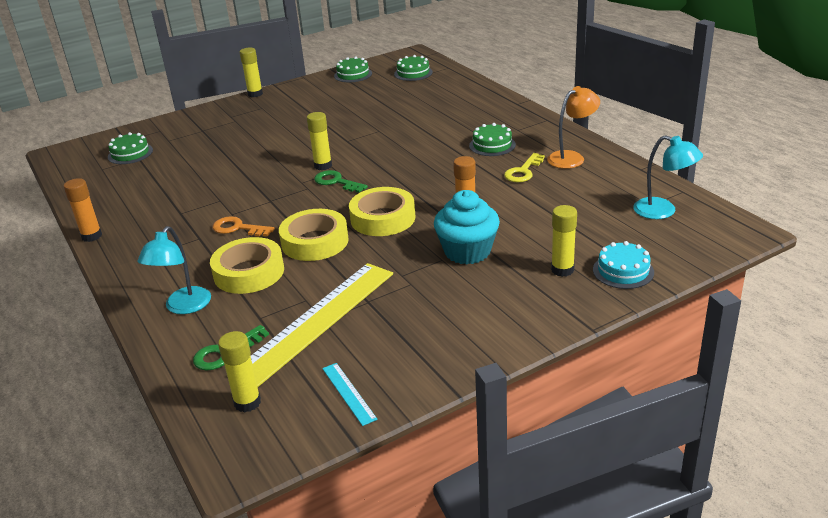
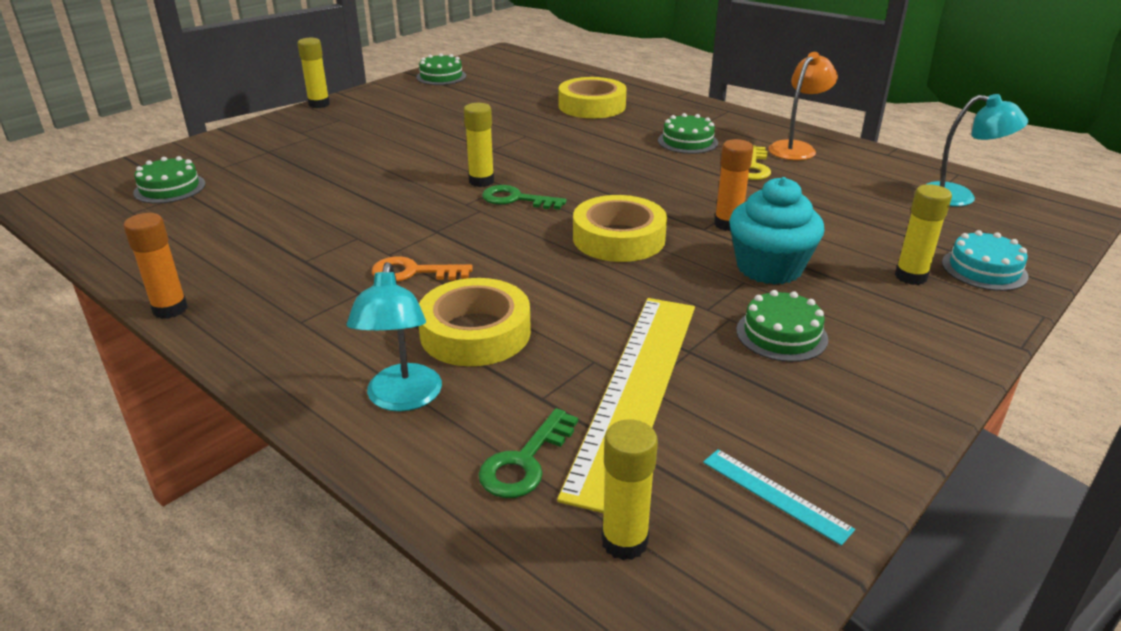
camera: 20 degrees left, 0 degrees up
yellow tape [279,209,349,261] -> yellow tape moved to [559,77,627,118]
green cake [394,55,433,81] -> green cake moved to [736,290,828,362]

